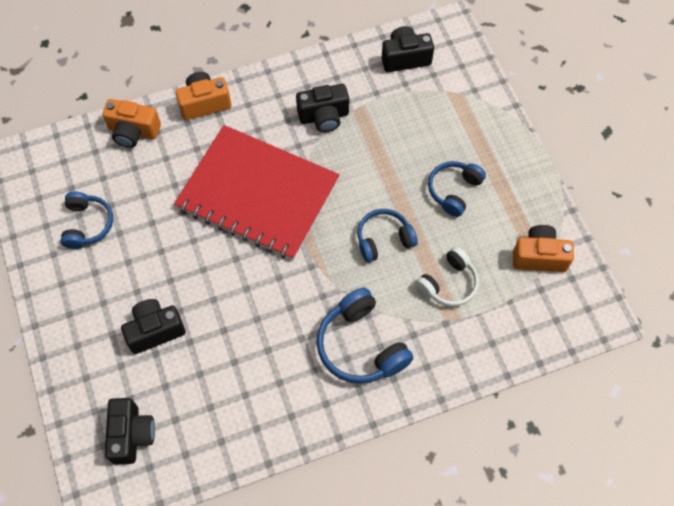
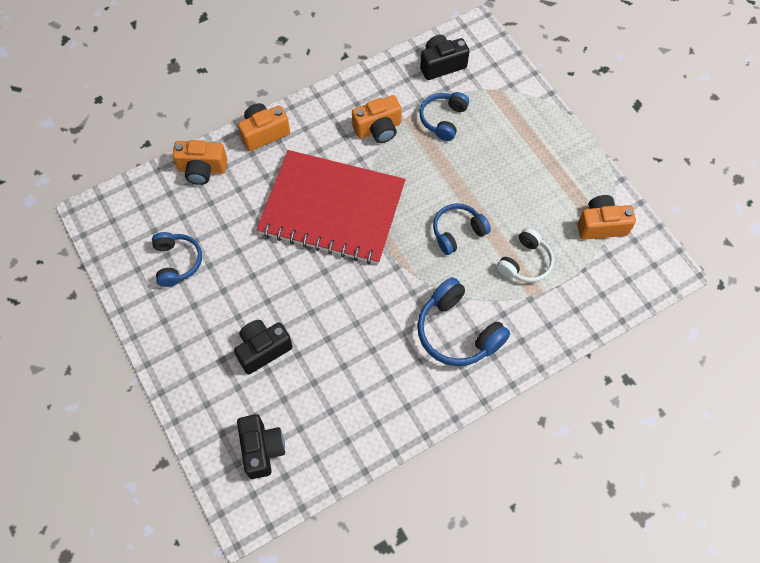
camera: 10 degrees left, 0 degrees up
black camera [296,84,349,132] -> orange camera [352,95,402,143]
blue headphones [428,161,486,217] -> blue headphones moved to [420,92,469,141]

